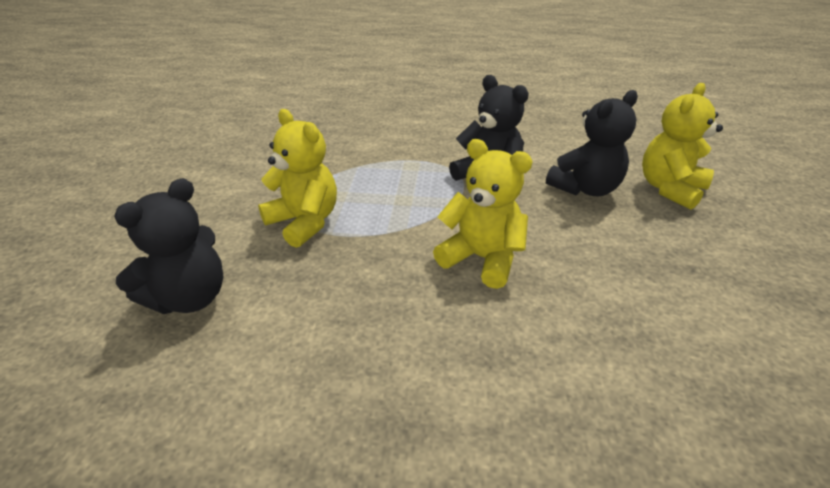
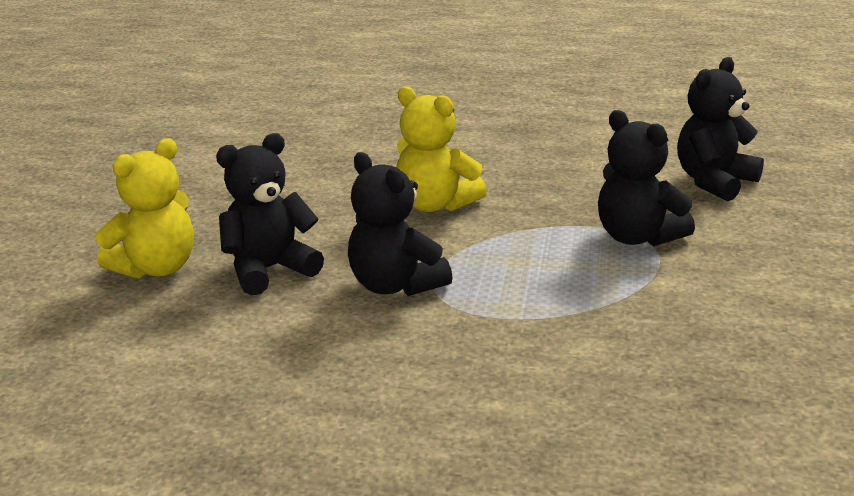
camera: 175 degrees left, 10 degrees down
yellow teddy bear [258,109,337,248] -> black teddy bear [598,110,695,246]

